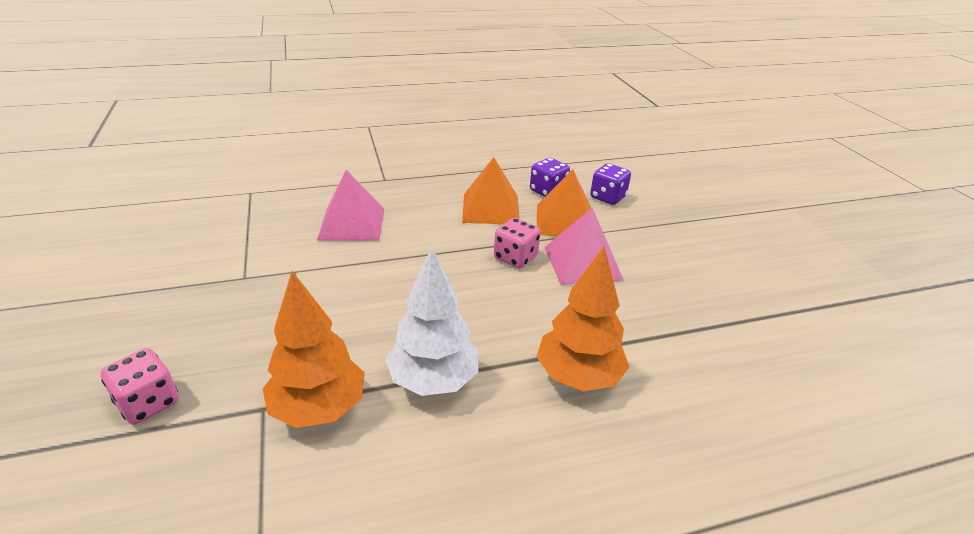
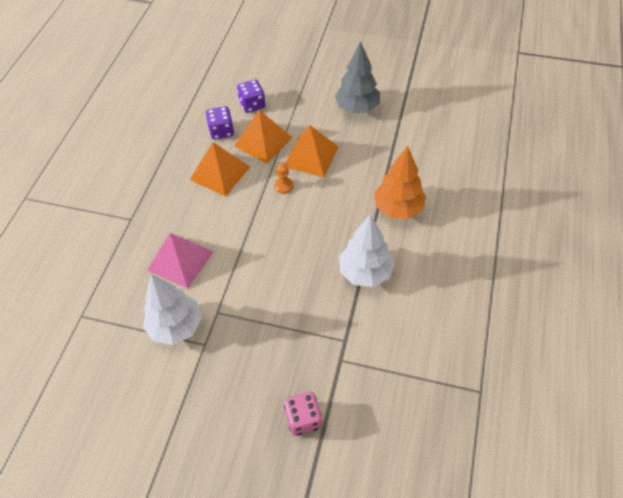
camera: 55 degrees left, 20 degrees up
orange tree [263,271,365,428] -> none
pink dice [494,218,541,268] -> orange pawn [274,163,294,194]
pink pyramid [544,207,624,285] -> orange pyramid [285,125,338,178]
none -> white tree [143,274,202,345]
none -> grey tree [335,41,380,113]

